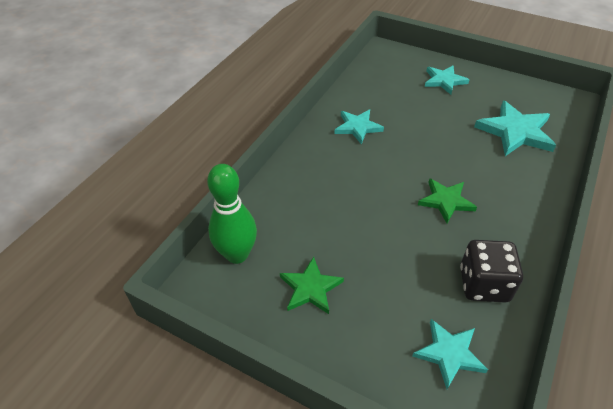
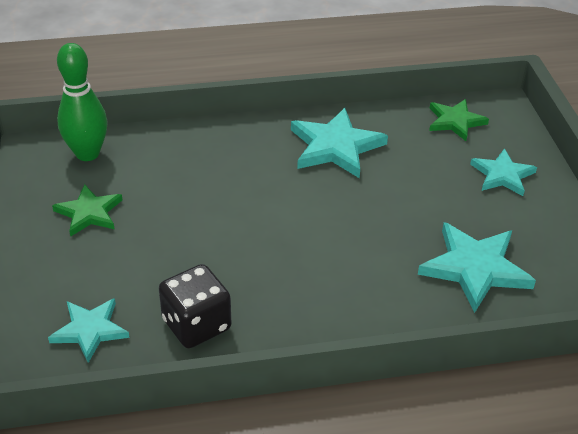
camera: 50 degrees right, 5 degrees down
turquoise star [334,110,384,145] -> turquoise star [291,108,388,178], size x1.56
green star [418,178,477,223] -> green star moved to [429,99,489,141]

